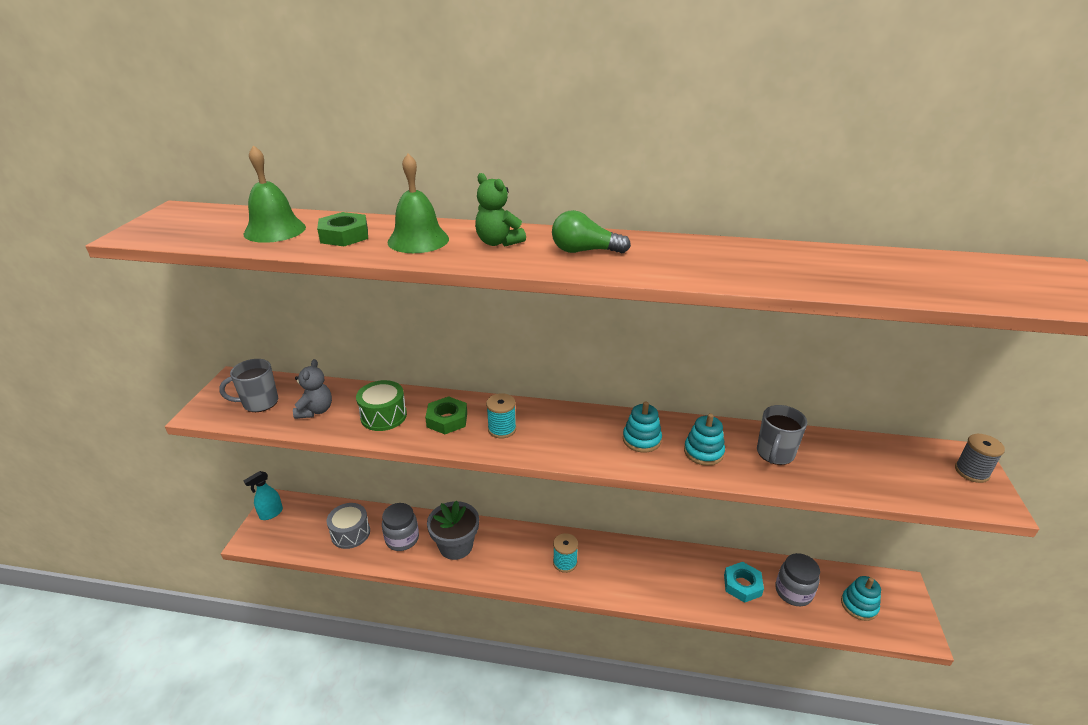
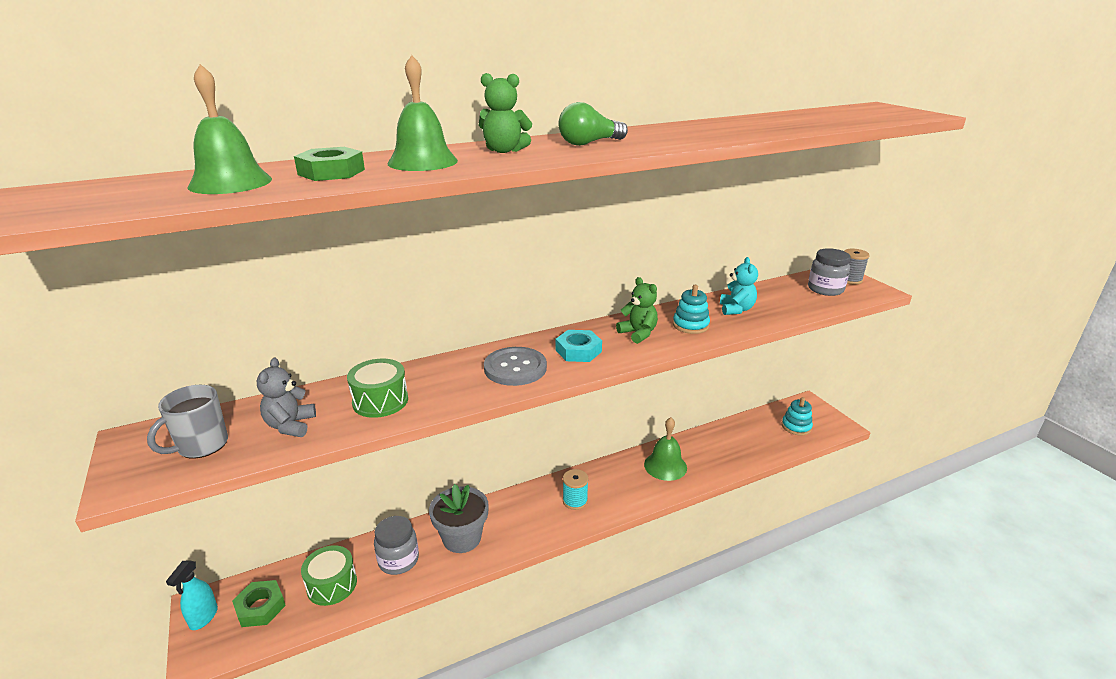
camera: 35 degrees left, 5 degrees down
grey teddy bear [293,359,332,419] -> grey teddy bear turned 150 degrees counterclockwise [257,358,316,437]
grey drum [327,503,370,549] -> green drum [301,545,357,606]
green nut [425,396,467,434] -> green nut moved to [232,580,286,627]
turquoise spool [486,393,516,439] -> grey button [484,347,547,386]
turquoise stacking toy [623,402,662,453] -> green teddy bear [616,277,658,344]
turquoise nut [724,562,764,603] -> turquoise nut moved to [555,330,602,362]
grey mug [757,405,807,465] -> turquoise teddy bear [720,257,758,315]
grey jar [775,553,820,606] -> grey jar moved to [808,248,851,296]
none -> green bell [644,417,687,481]

